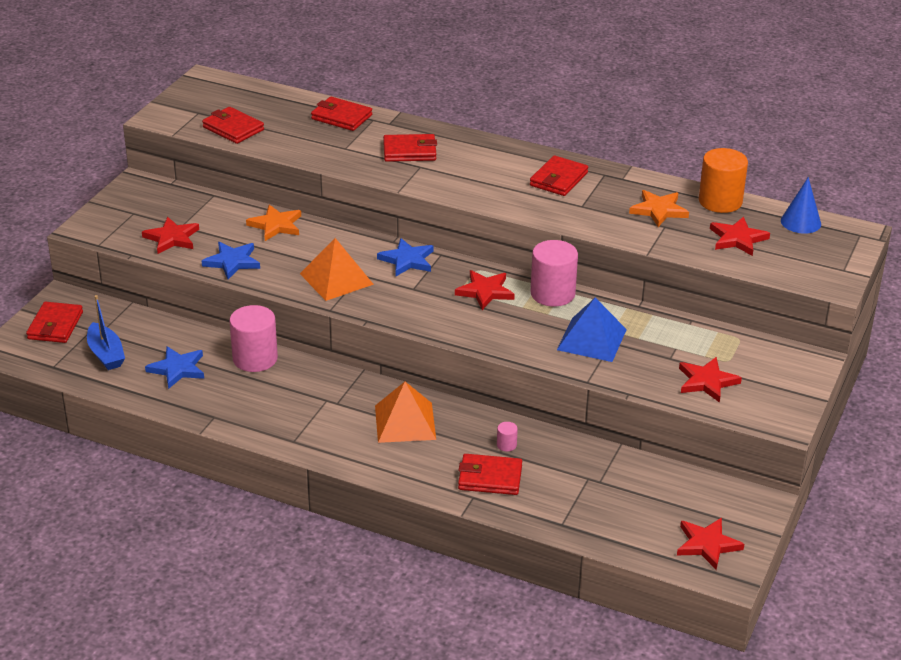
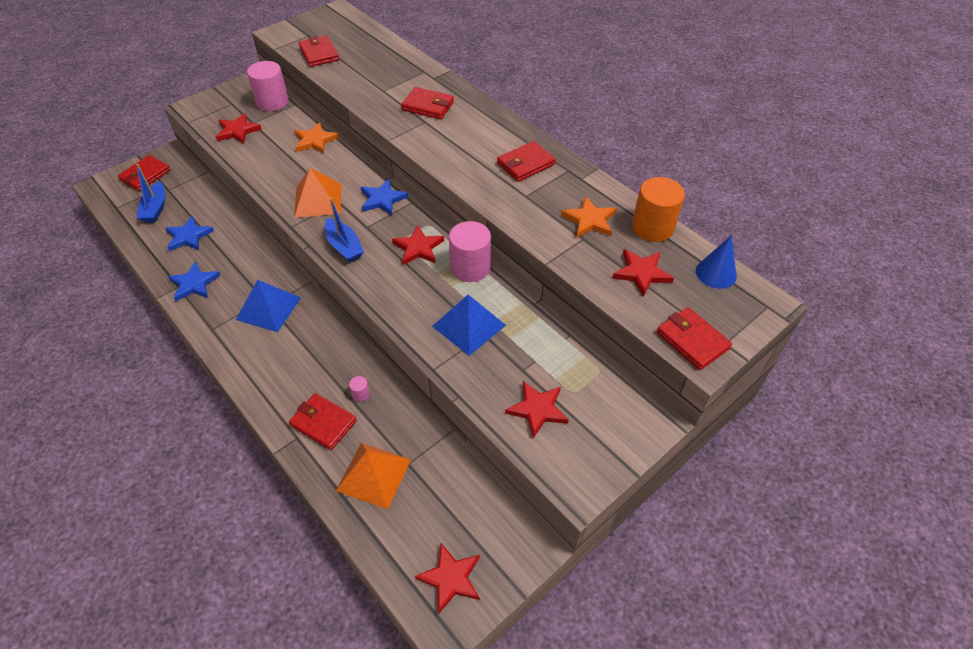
camera: 25 degrees right, 15 degrees up
blue star [202,242,260,279] -> blue star moved to [168,261,221,301]
pink cylinder [229,305,278,372] -> pink cylinder moved to [247,61,289,111]
red wallet [311,97,372,131] -> red wallet moved to [657,307,732,370]
orange pyramid [375,382,436,443] -> orange pyramid moved to [336,443,411,509]
none -> blue pyramid [236,280,301,332]
none -> blue boat [325,198,364,262]

